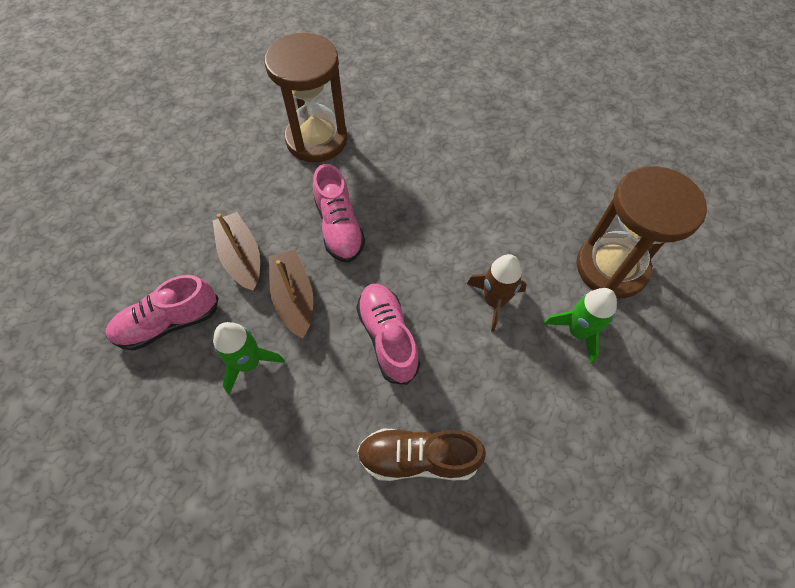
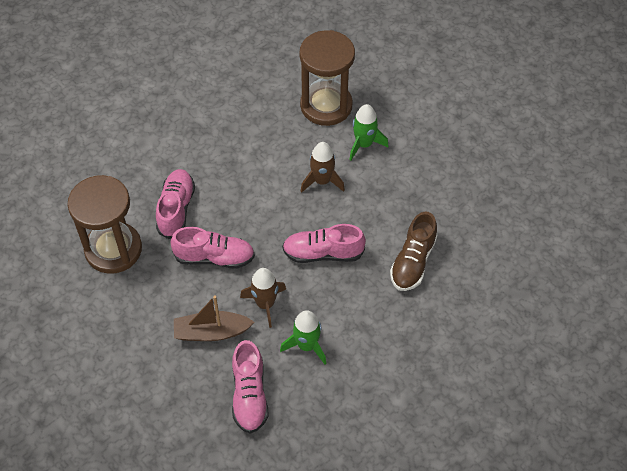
camera: 70 degrees left, 5 degrees down
brown boat [269,250,313,339] -> brown rocket [240,268,286,328]
none -> pink shoe [156,169,195,239]

